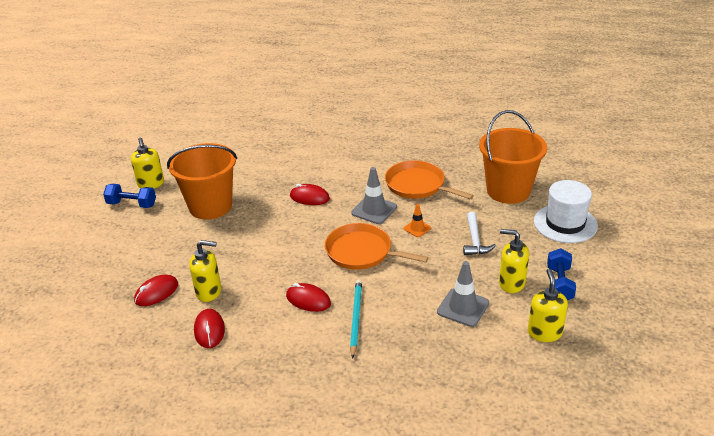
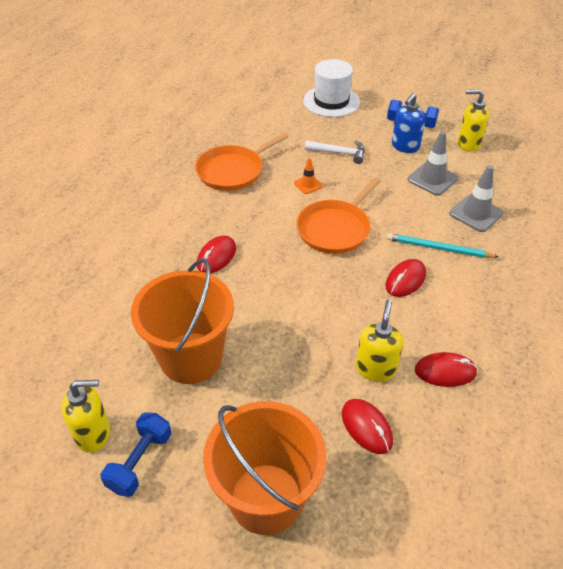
camera: 80 degrees left, 10 degrees up
grey traffic cone [351,167,397,224] -> grey traffic cone moved to [449,165,504,232]
orange bucket [479,110,547,204] -> orange bucket moved to [203,401,327,535]
yellow soap dispenser [499,229,529,293] -> blue soap dispenser [392,93,426,153]

